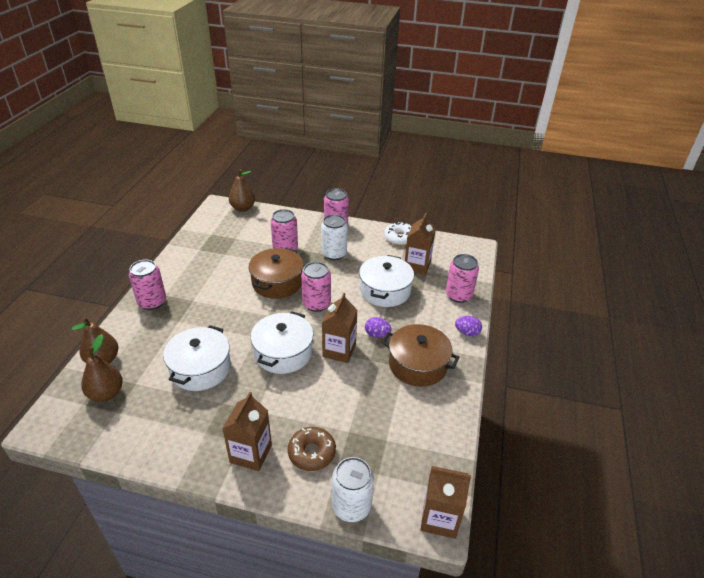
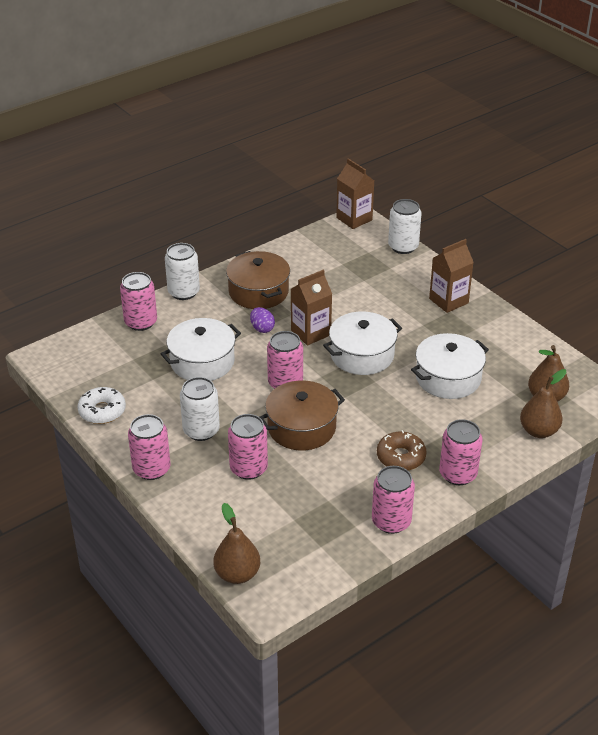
camera: 140 degrees left, 0 degrees up
brown donut [288,427,336,471] -> brown donut moved to [377,430,427,470]
brown carton [405,213,436,275] -> none
purple egg [455,316,482,336] -> white can [165,243,200,300]
none -> pink can [372,466,415,534]

